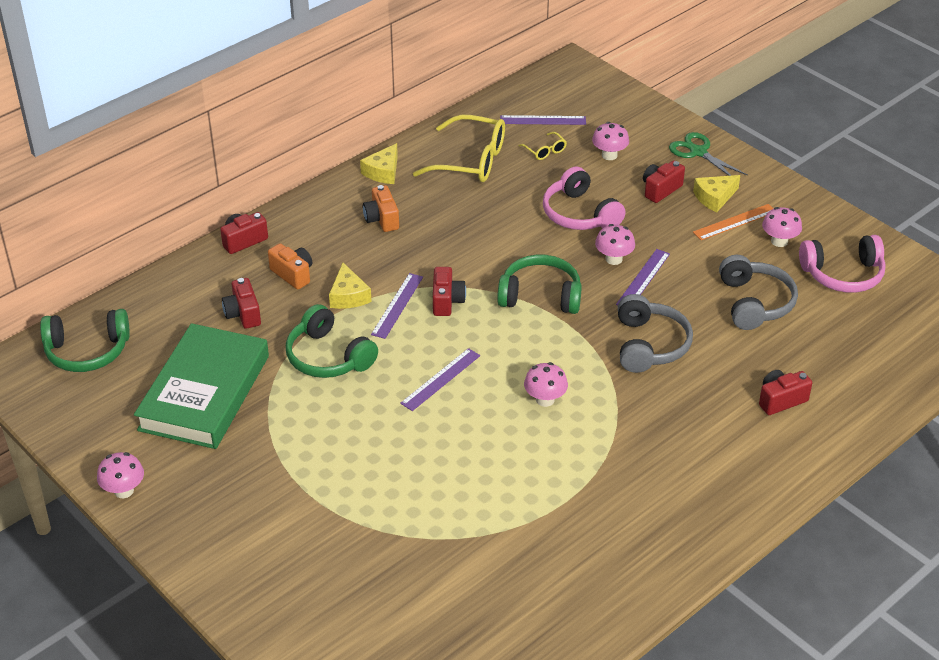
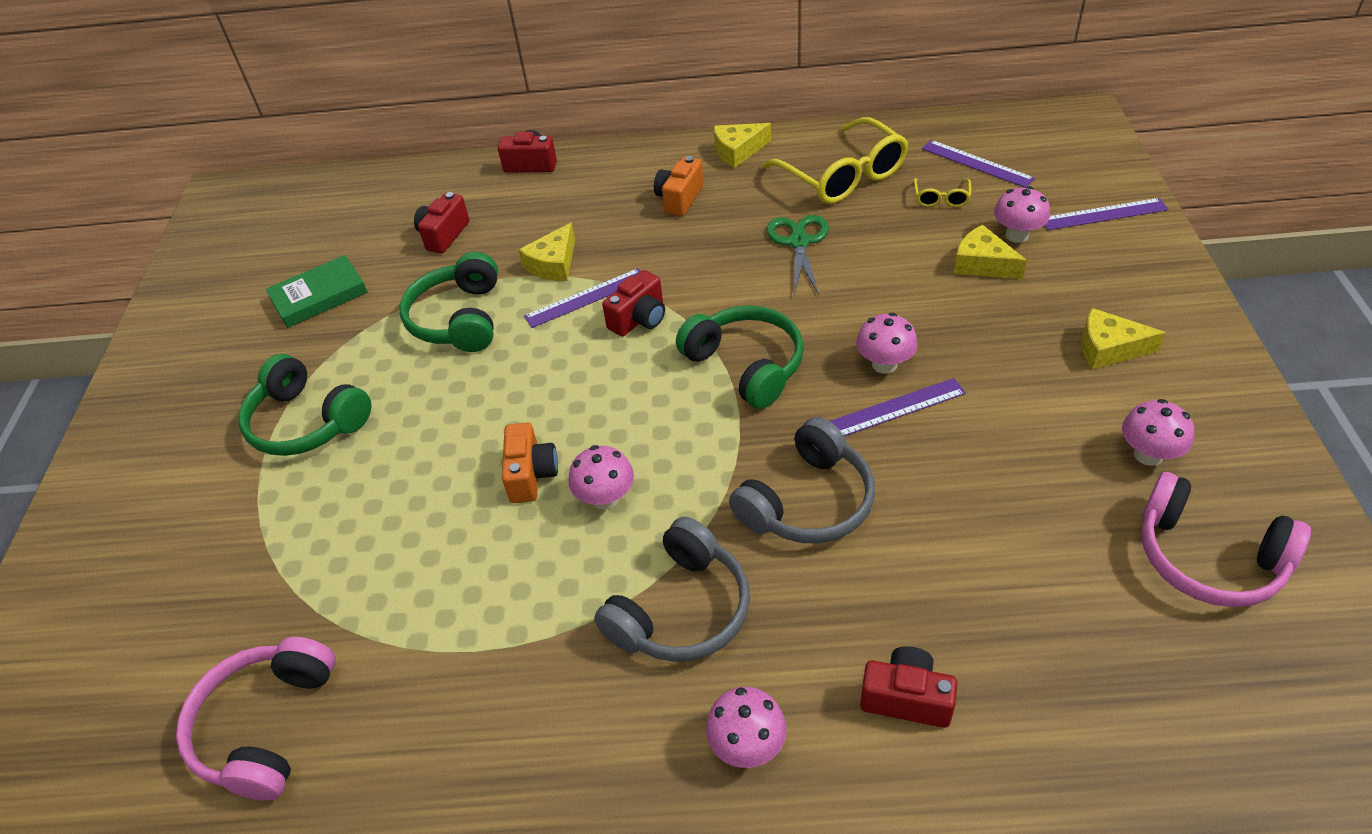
camera: 45 degrees right, 5 degrees up
green headphones [40,309,130,372] -> green headphones moved to [238,354,371,456]
pink mushroom [97,452,144,498] -> pink mushroom moved to [706,687,787,768]
green book [134,323,269,449] -> green book [266,255,368,328], size x0.52
orange camera [268,243,312,290] -> orange camera moved to [502,422,558,503]
purple ruler [400,348,480,411] -> purple ruler moved to [1044,198,1169,230]
pink headphones [543,167,626,230] -> pink headphones moved to [176,637,336,801]
red camera [643,160,685,203] -> none
green scissors [669,132,748,176] -> green scissors moved to [767,215,829,295]
orange ruler [693,204,773,240] -> none
grey headphones [719,255,798,330] -> grey headphones moved to [594,517,750,662]
none -> yellow cheese [954,225,1027,279]

